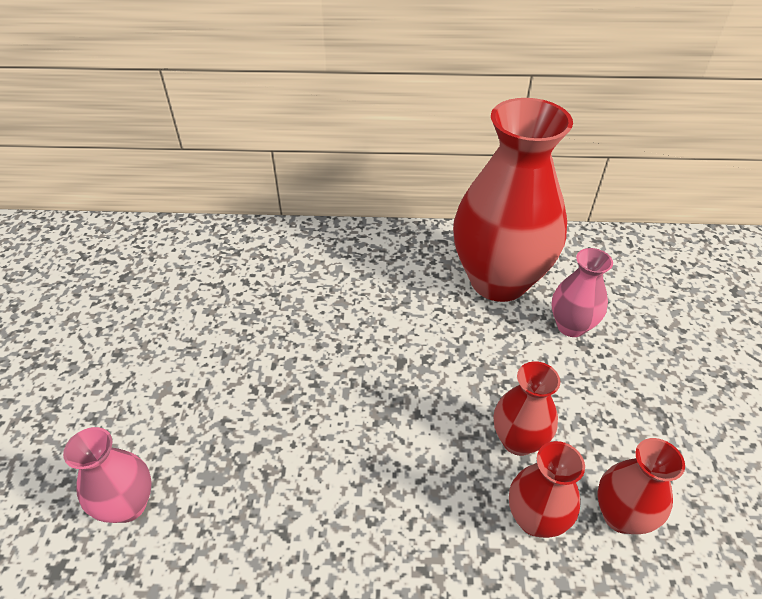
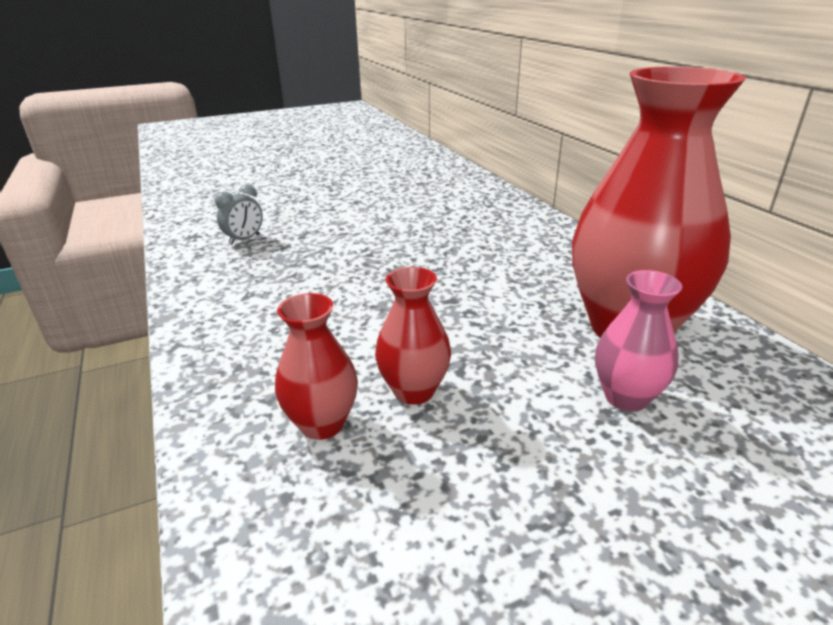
camera: 65 degrees right, 15 degrees down
pink vase [63,427,152,523] -> grey clock [215,184,263,245]
red vase [598,438,685,534] -> none

